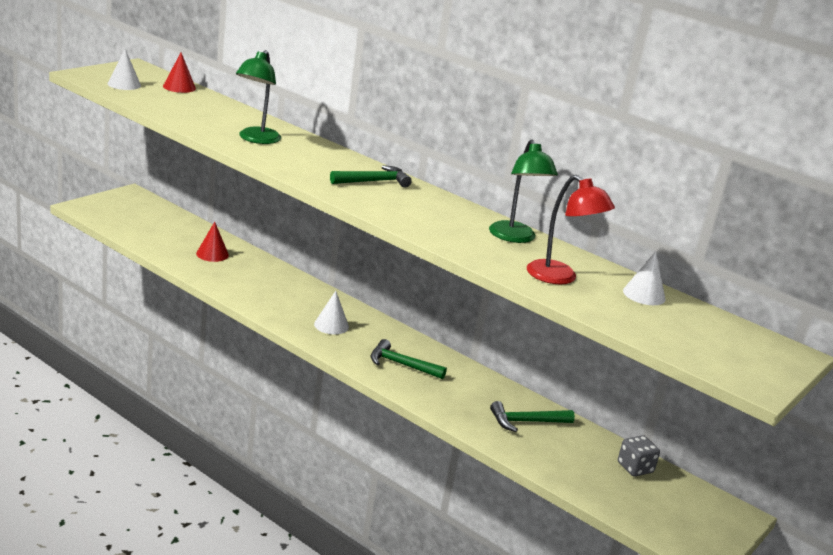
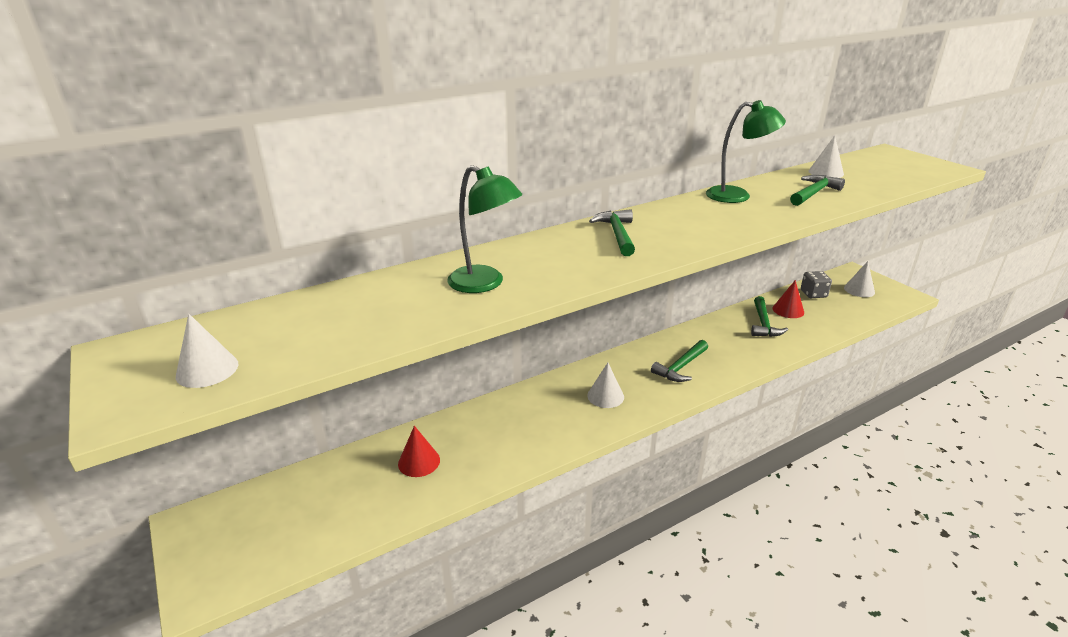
camera: 65 degrees left, 5 degrees up
red cone [163,52,196,93] -> red cone moved to [772,280,804,318]
red lamp [527,175,615,284] -> green hammer [790,175,845,206]
none -> white cone [844,261,875,297]

